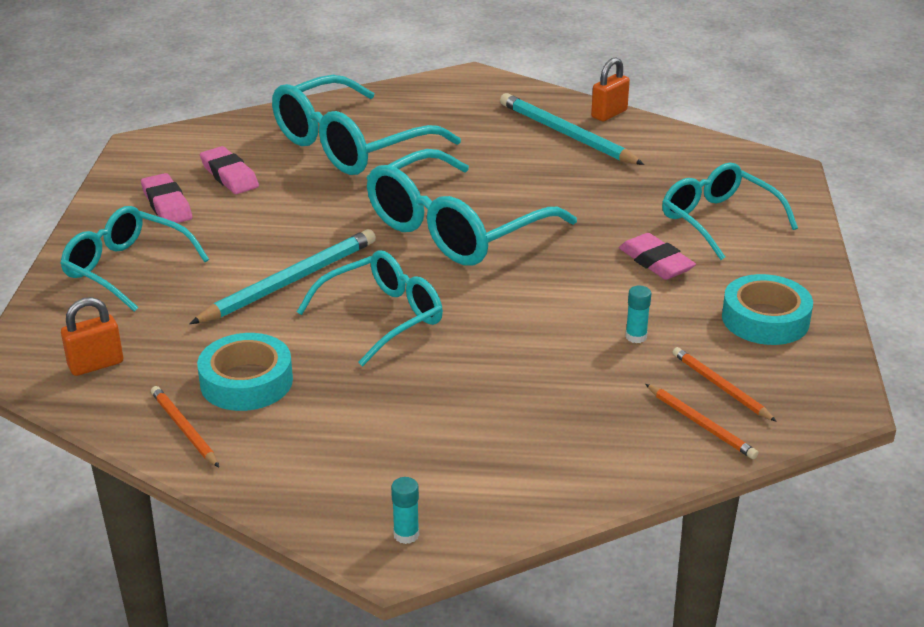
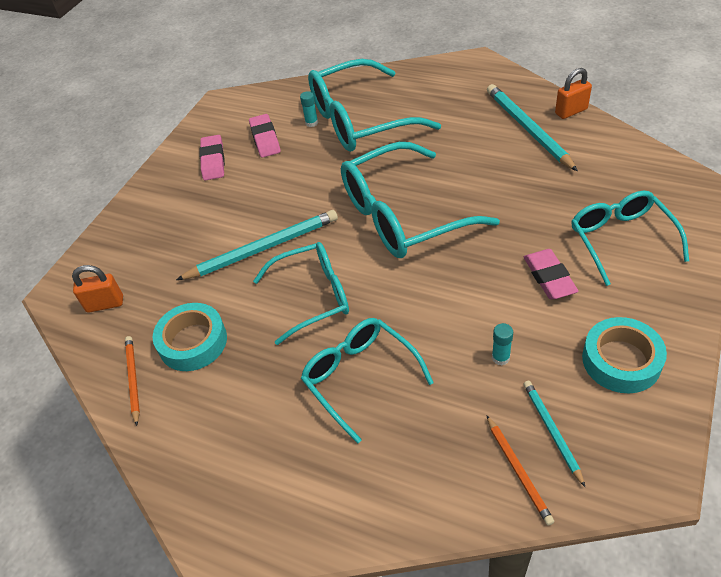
camera: 25 degrees right, 15 degrees up
turquoise glasses [60,206,209,312] -> turquoise glasses moved to [301,318,434,444]
turquoise glue stick [391,477,419,544] -> turquoise glue stick moved to [300,91,318,127]
orange pencil [673,347,777,422] -> turquoise pencil [523,381,585,487]

